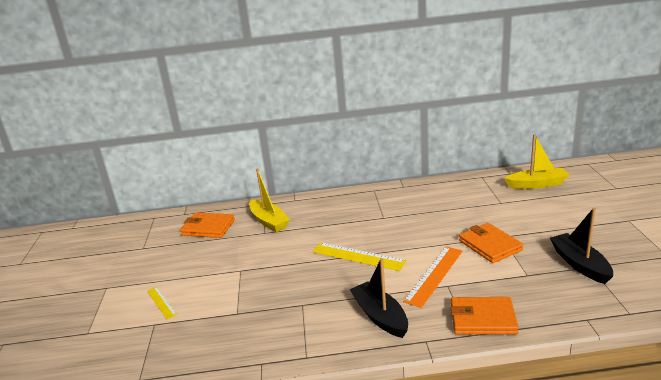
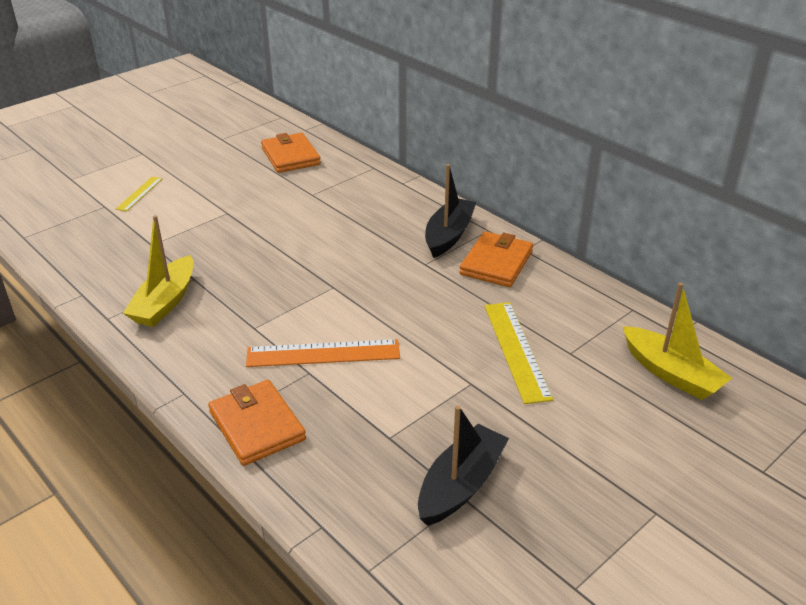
camera: 50 degrees right, 10 degrees up
yellow boat [249,168,290,232] -> yellow boat moved to [123,215,194,327]
yellow ruler [313,242,407,271] -> yellow ruler moved to [484,302,553,404]
black boat [349,258,408,338] -> black boat moved to [425,164,476,258]
orange wallet [459,223,523,263] -> orange wallet moved to [459,231,533,287]

